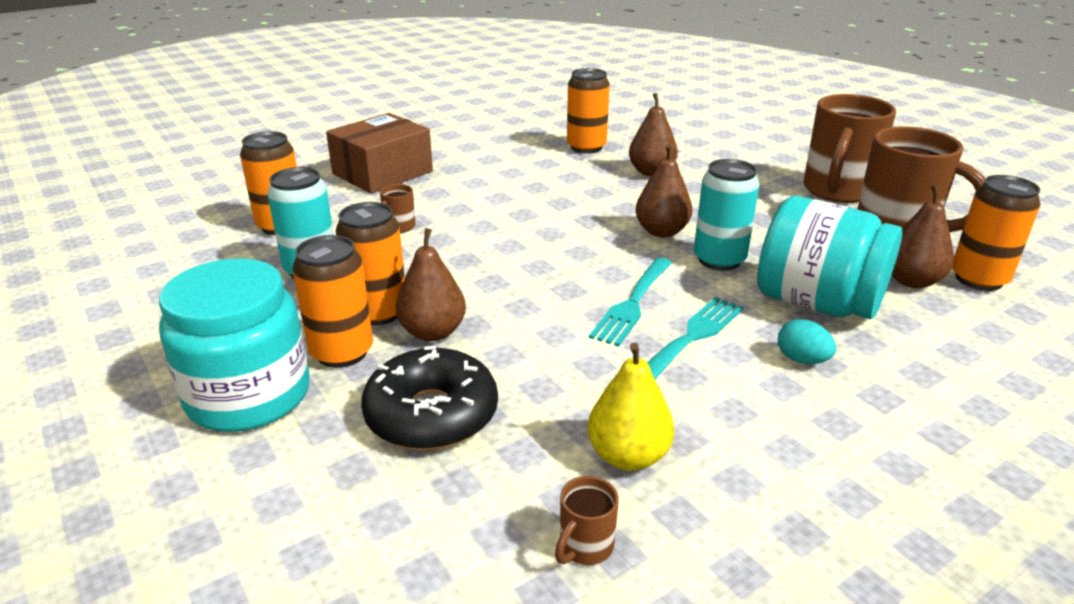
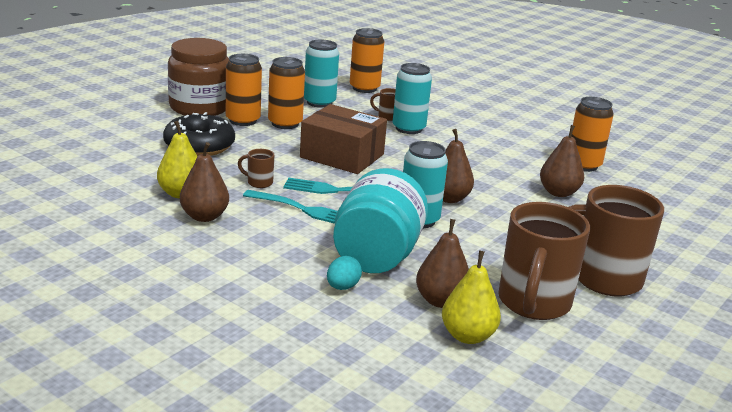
camera: 70 degrees right, 5 degrees down
turquoise jar [159,258,309,432] -> brown jar [168,38,229,116]
brown box [326,113,433,193] -> brown box moved to [300,104,387,174]
brown pear [396,228,466,341] -> brown pear moved to [180,142,229,222]
brown mug [555,476,619,565] -> brown mug moved to [238,149,274,188]
turquoise egg [778,319,836,364] -> turquoise egg moved to [327,256,362,290]
orange can [952,175,1041,291] -> yellow pear [442,251,501,344]
none -> turquoise can [393,63,432,134]

